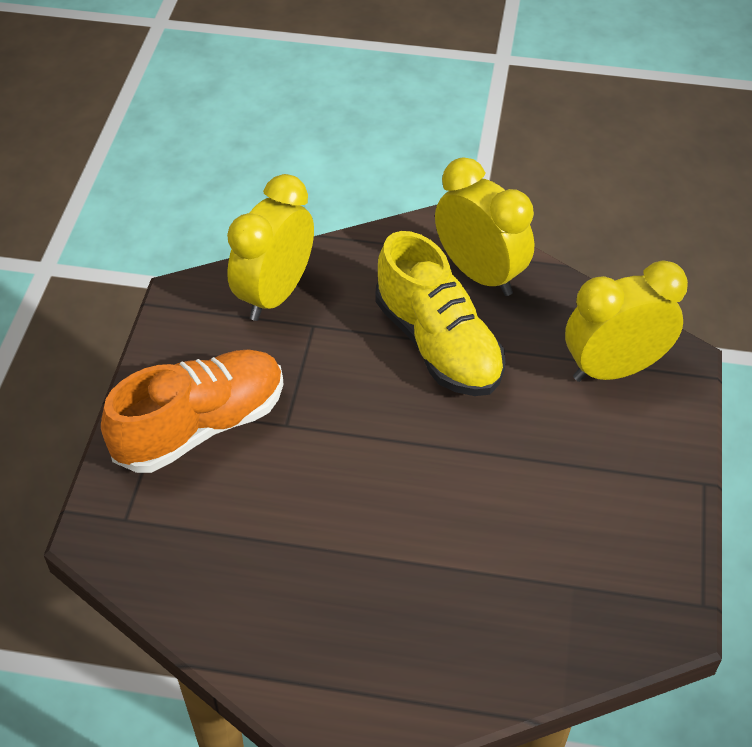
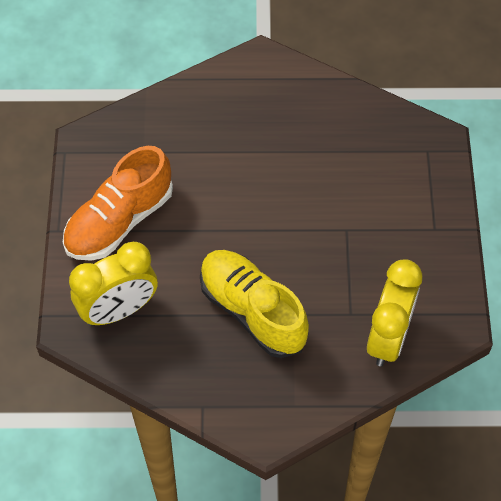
camera: 170 degrees right, 10 degrees up
orange shoe [101,349,284,473] -> orange shoe moved to [63,146,173,261]
yellow clock [435,157,534,296] -> none

